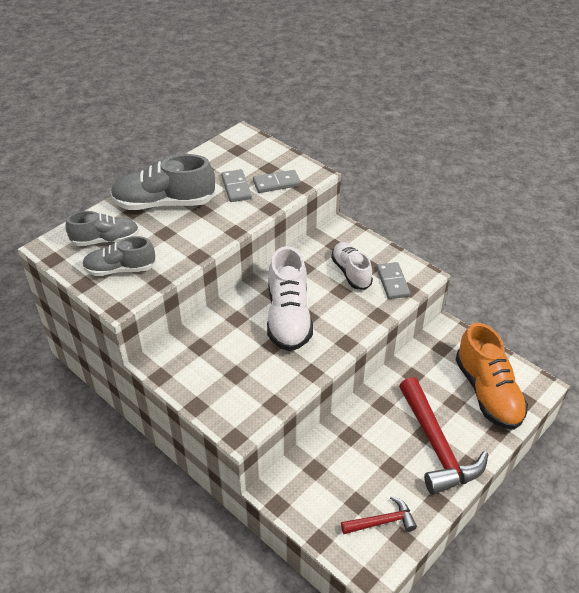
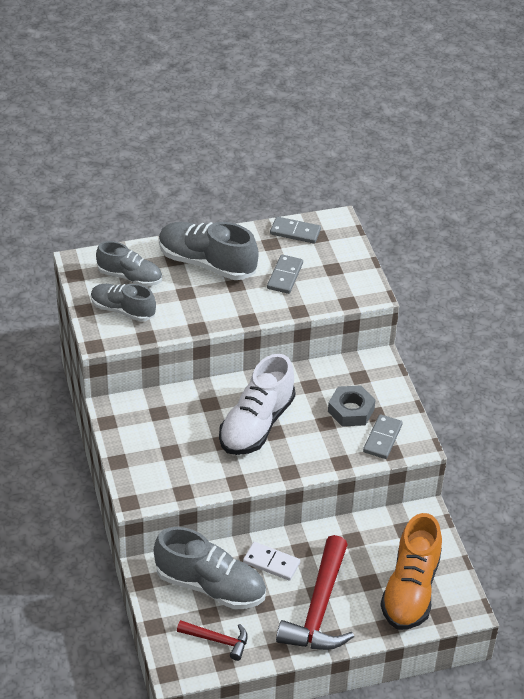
camera: 30 degrees right, 0 degrees up
grey domino [253,170,301,193] -> grey domino moved to [270,217,321,244]
white shoe [331,242,373,290] -> grey nut [328,385,376,427]
none -> grey shoe [154,527,266,609]
none -> white domino [243,542,300,581]

